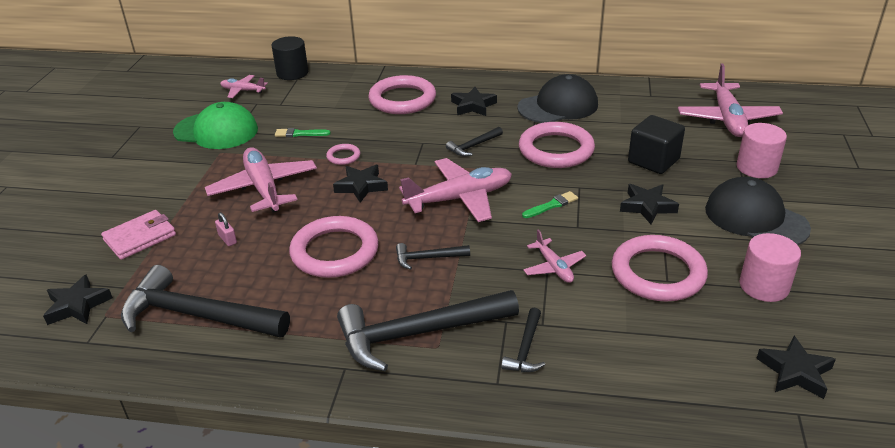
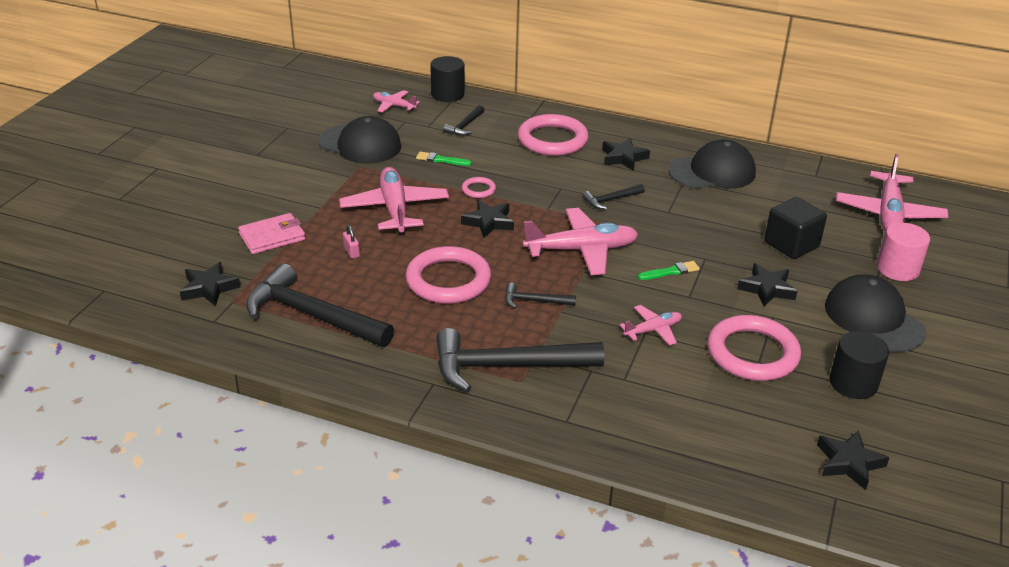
camera: 10 degrees right, 0 degrees up
green cap [173,102,258,149] -> black cap [318,116,401,164]
black hammer [501,308,545,372] -> black hammer moved to [443,105,484,136]
pink ring [519,122,595,168] -> none
pink plane [523,229,586,283] -> pink plane turned 105 degrees counterclockwise [619,305,682,345]
pink cylinder [739,233,801,302] -> black cylinder [830,331,889,399]

